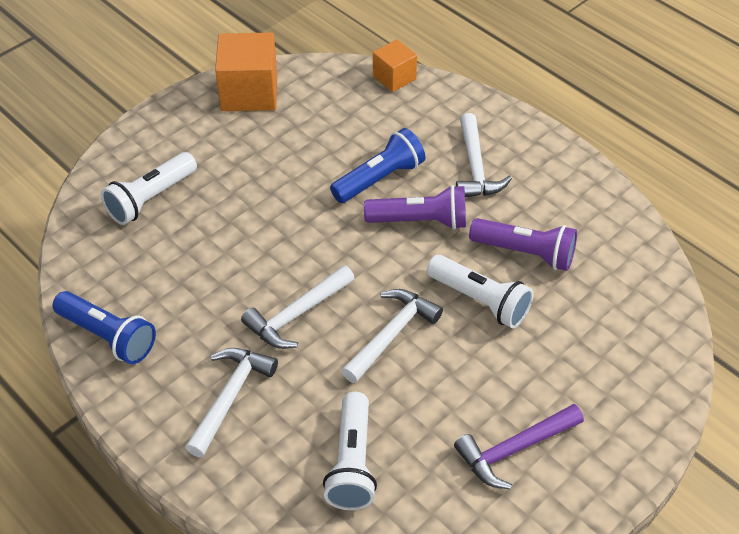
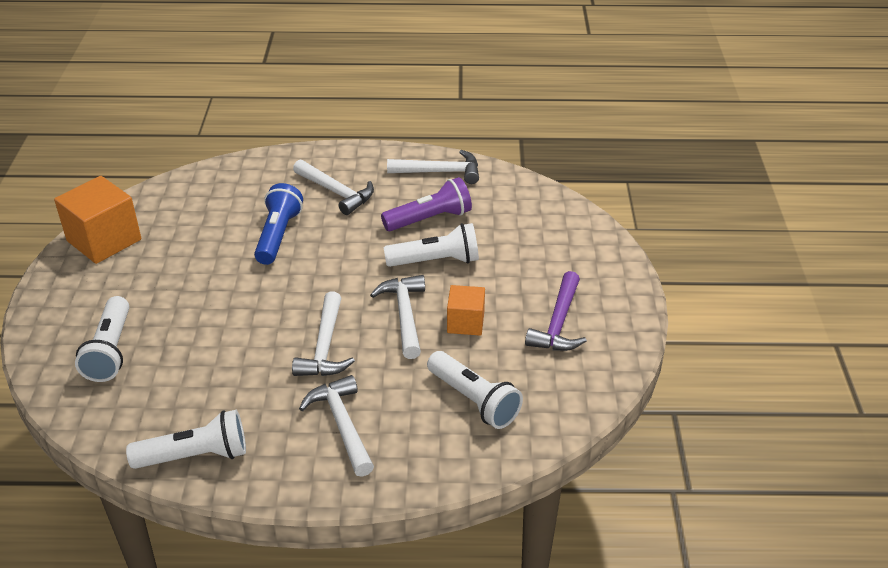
camera: 45 degrees left, 10 degrees down
blue flashlight [53,291,156,364] -> white flashlight [126,410,246,469]
purple flashlight [364,185,466,230] -> none
orange cube [373,39,417,92] -> orange cube moved to [447,285,485,336]
none -> white hammer [387,150,479,184]

